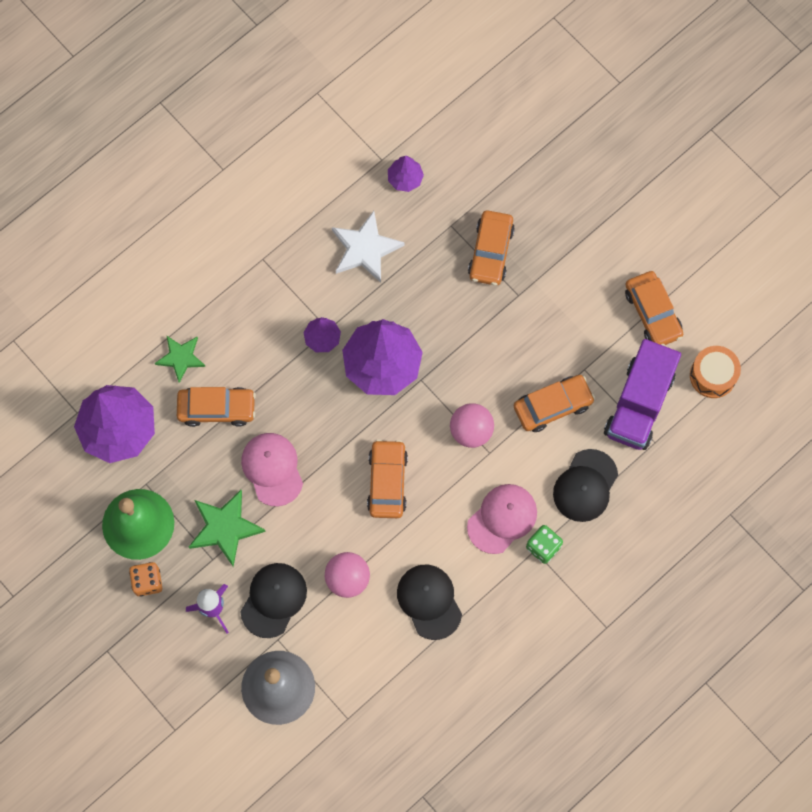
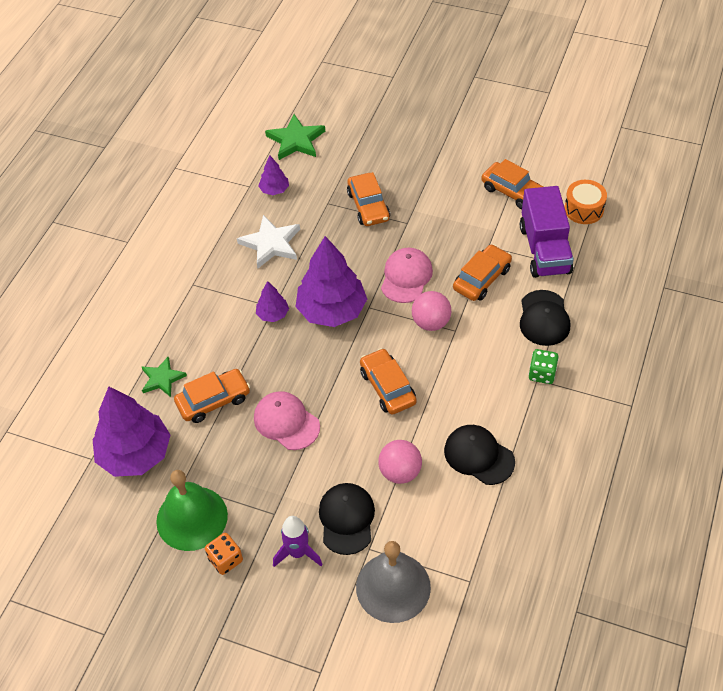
camera: 25 degrees left, 20 degrees down
green star [189,490,266,567] -> green star moved to [265,114,325,160]
pink cap [467,484,537,554] -> pink cap moved to [381,248,433,303]

